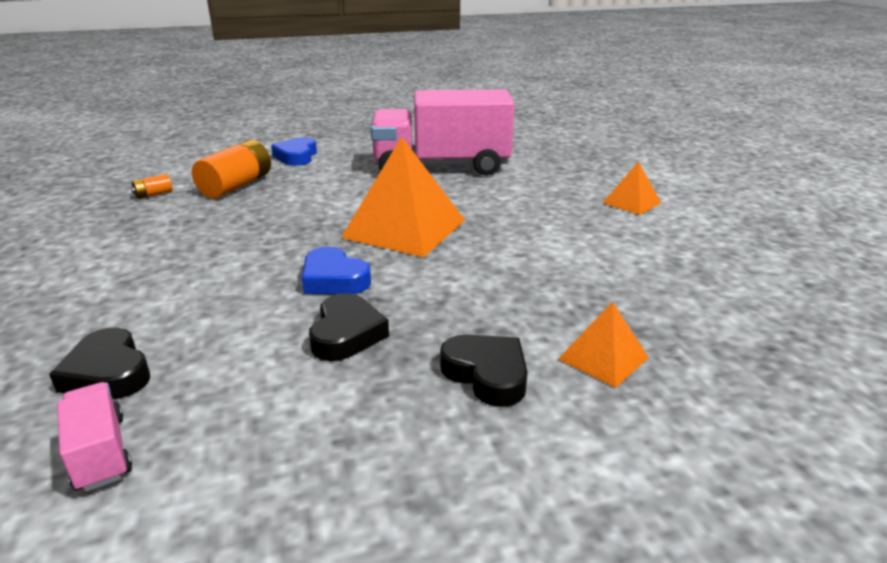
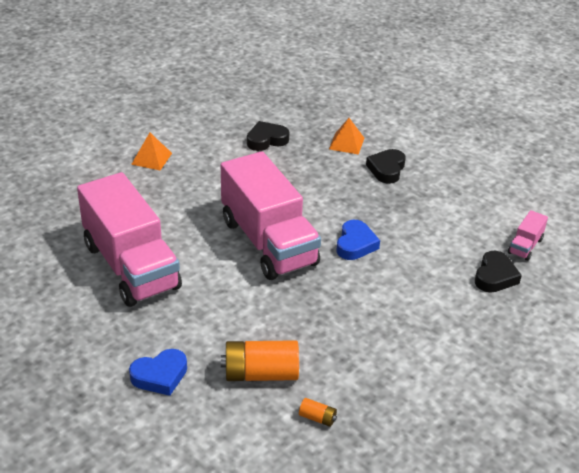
camera: 120 degrees left, 10 degrees up
black heart [309,293,389,361] -> black heart moved to [247,121,289,151]
orange pyramid [341,137,465,257] -> pink truck [221,151,321,280]

